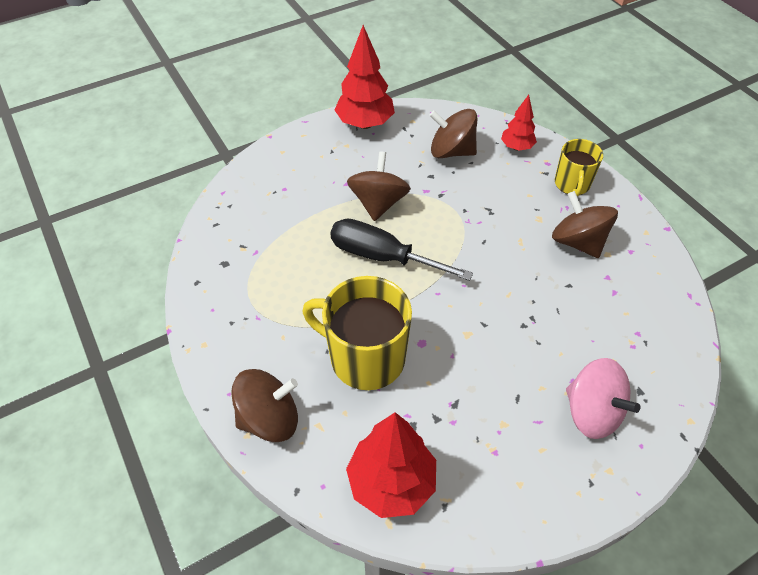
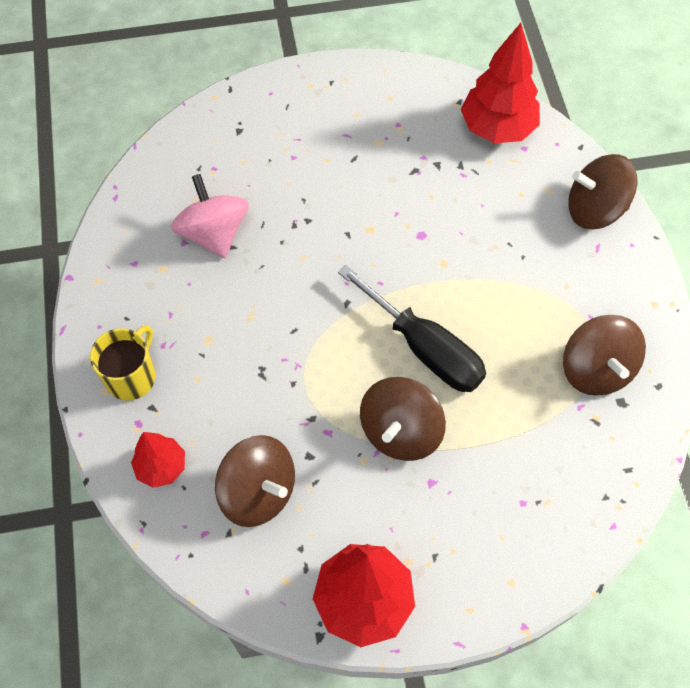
camera: 160 degrees left, 10 degrees up
yellow mug [303,276,412,390] -> none
brown spinning top [552,191,618,258] -> brown spinning top moved to [563,315,646,396]
pink spinning top [566,358,640,439] -> pink spinning top moved to [171,174,249,258]

